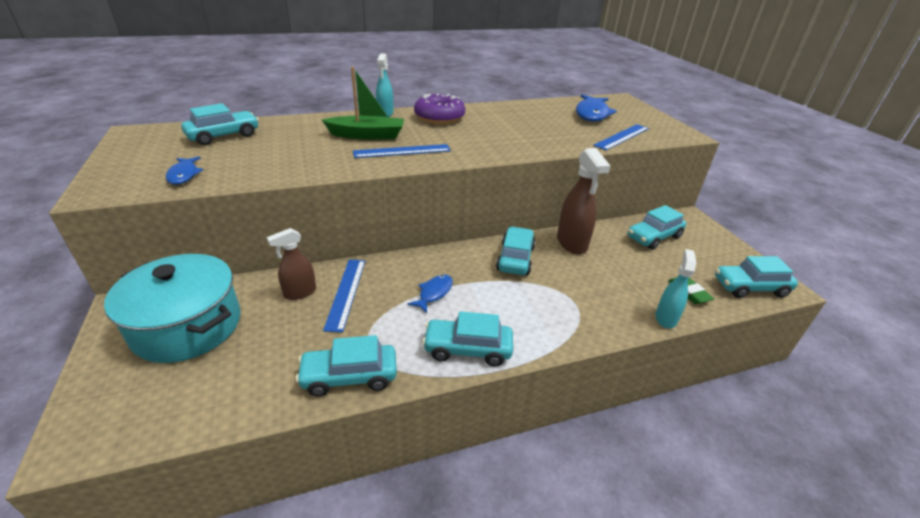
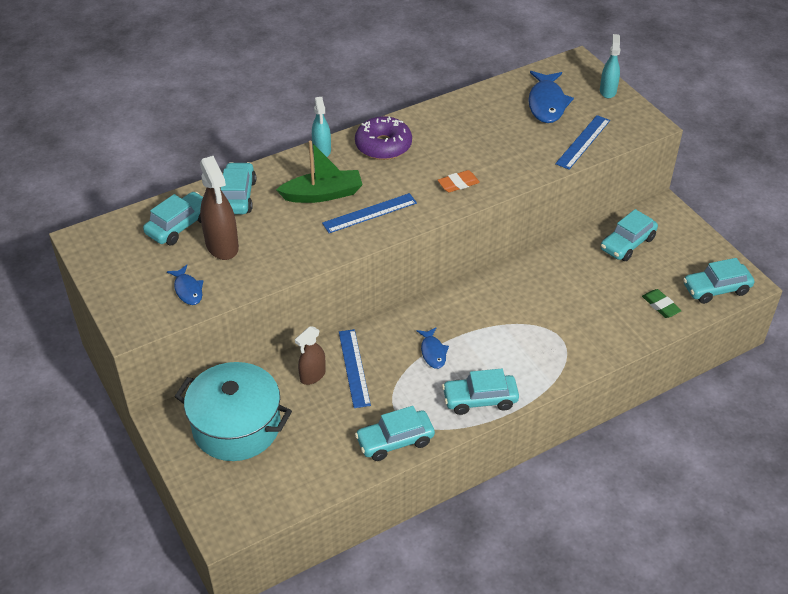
camera: 10 degrees left, 10 degrees up
blue fish [407,274,453,313] -> blue fish turned 150 degrees clockwise [416,327,449,369]
turquoise car [496,226,536,275] -> turquoise car moved to [220,162,256,214]
brown spray bottle [557,148,610,254] -> brown spray bottle moved to [200,156,239,260]
turquoise spray bottle [655,249,696,329] -> turquoise spray bottle moved to [600,34,621,98]
none -> orange eraser [438,170,480,192]

